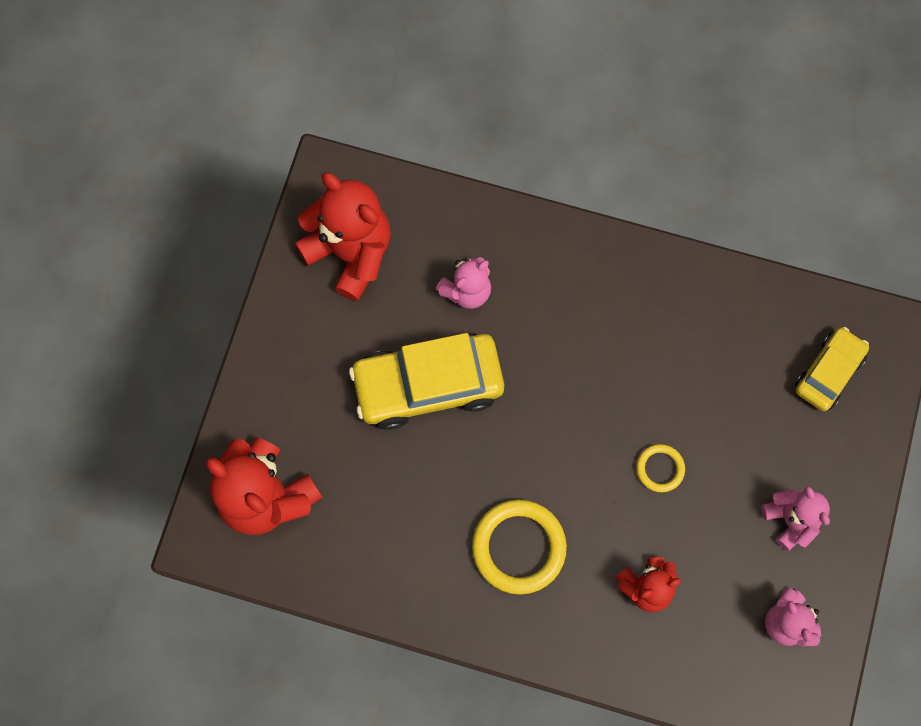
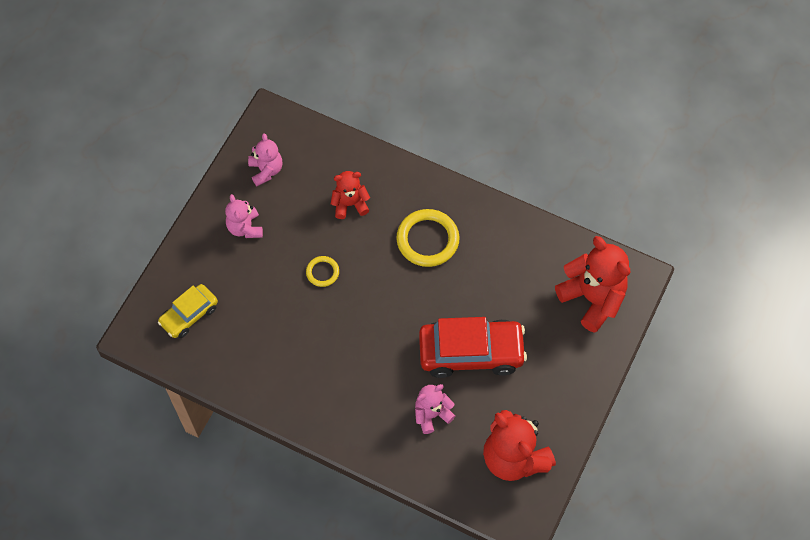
camera: 170 degrees left, 10 degrees down
yellow car [349,333,504,430] -> red car [419,317,527,378]

